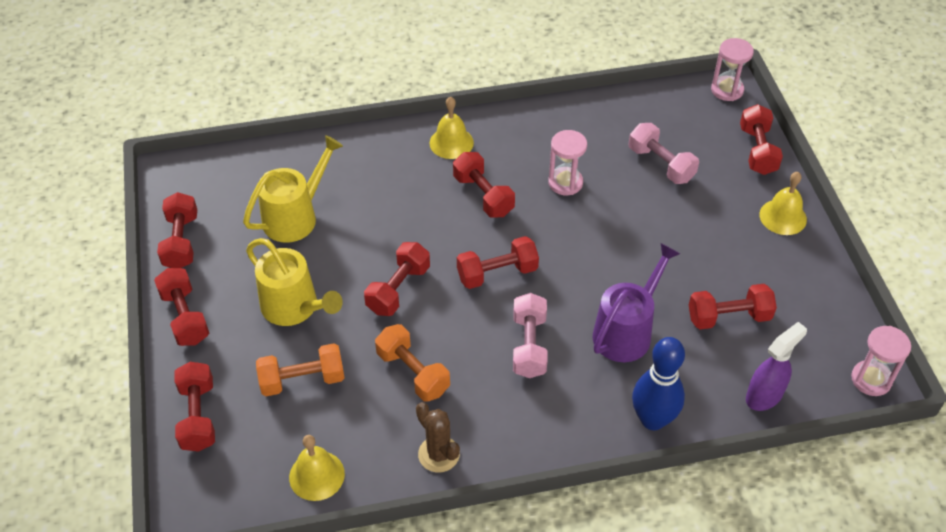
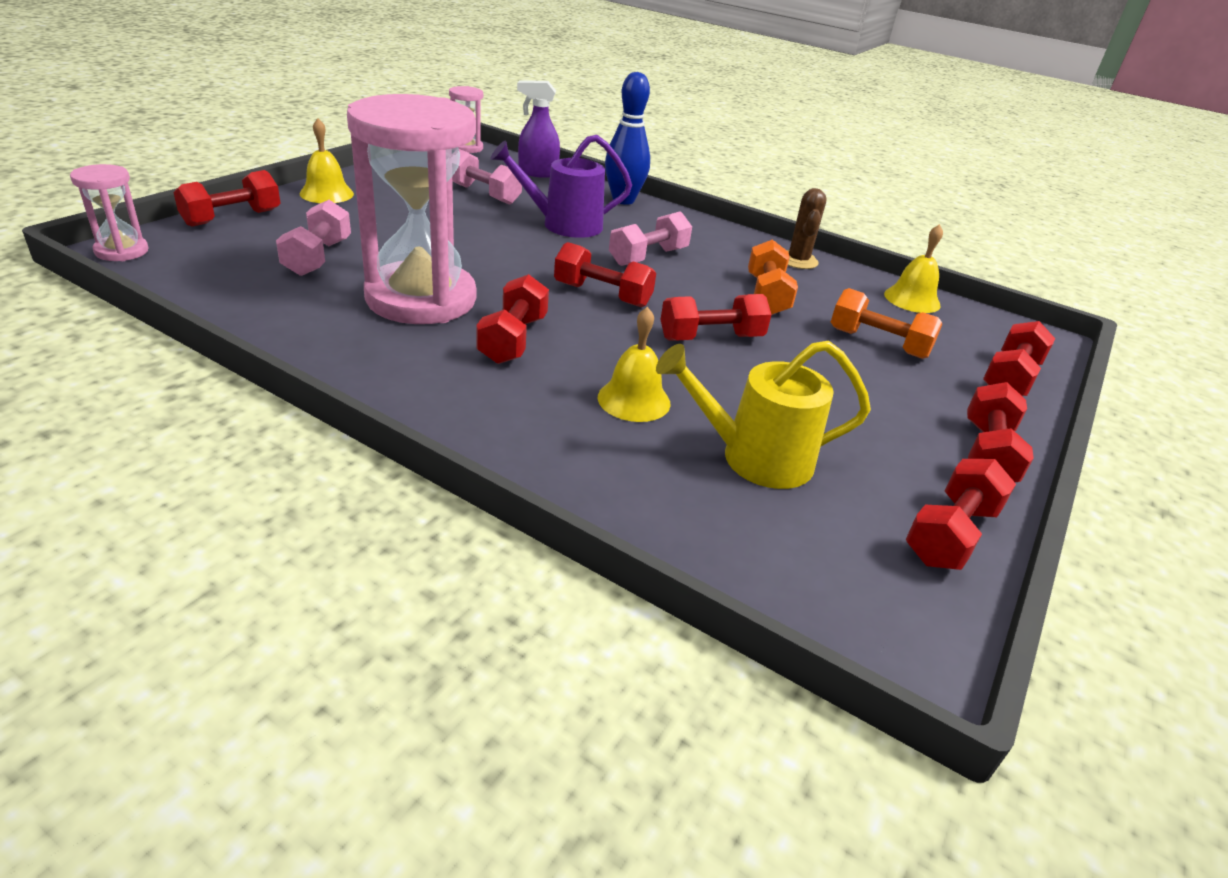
camera: 140 degrees left, 15 degrees down
yellow watering can [246,238,343,326] -> none
yellow bell [429,96,474,159] -> yellow bell moved to [598,307,671,422]
pink hourglass [548,130,587,195] -> pink hourglass [347,94,476,324], size x2.23
red dumbbell [689,284,777,329] -> pink dumbbell [452,149,522,205]

